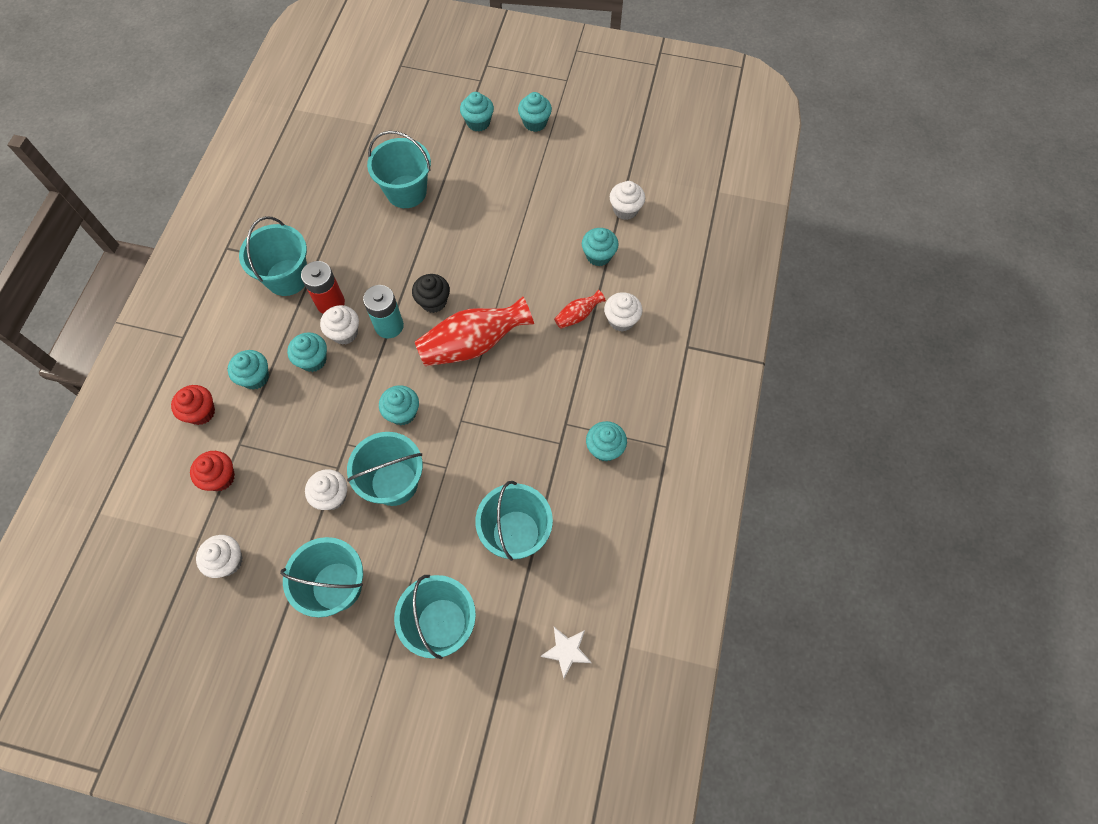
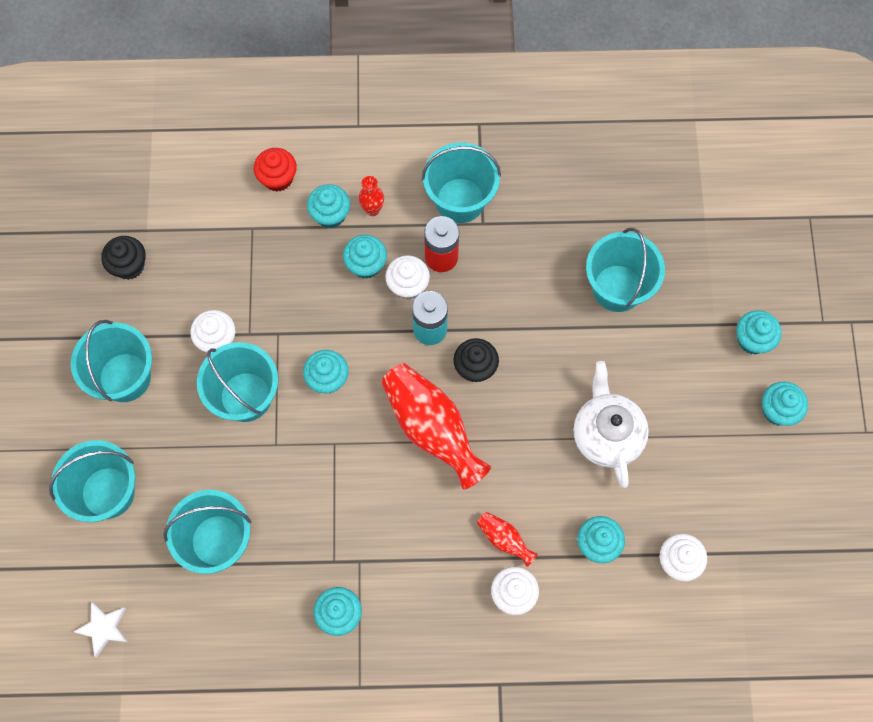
camera: 75 degrees right, 5 degrees up
red cupcake [190,451,235,491] -> none
white cupcake [196,535,243,578] -> black cupcake [101,236,146,280]
none -> red vase [359,176,384,216]
none -> white teapot [574,361,649,488]

